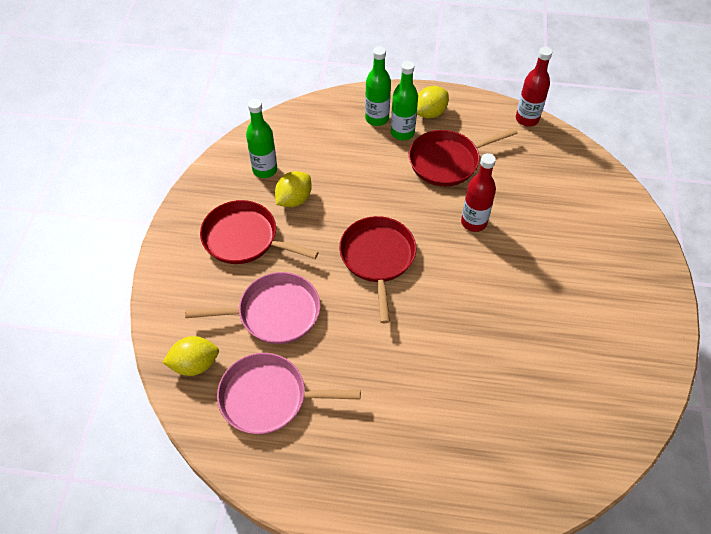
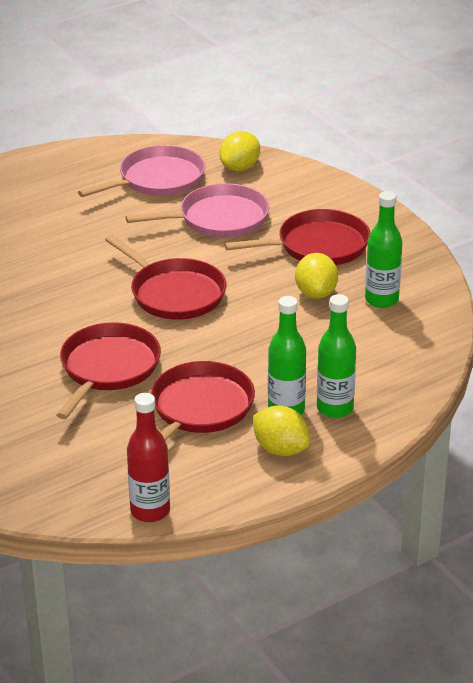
camera: 140 degrees right, 20 degrees down
pink pan [185,272,320,344] -> pink pan turned 150 degrees counterclockwise [126,183,269,238]
yellow lemon [417,86,449,118] -> yellow lemon turned 60 degrees counterclockwise [253,405,310,456]
red bottle [461,153,496,232] -> red pan [57,322,161,419]

